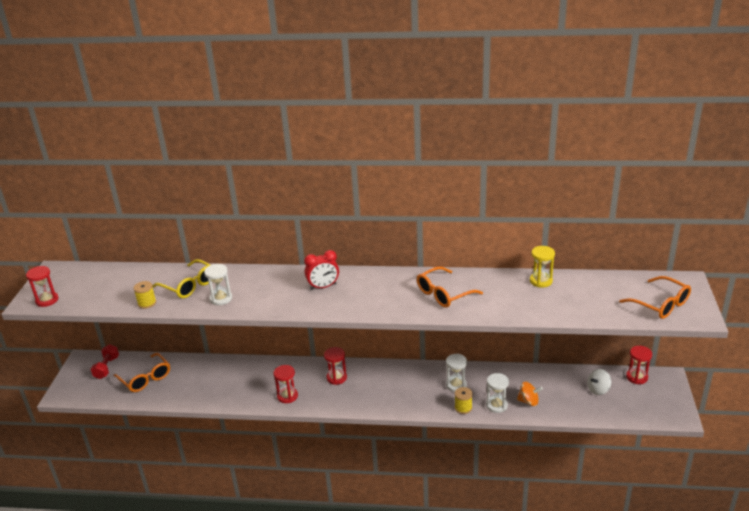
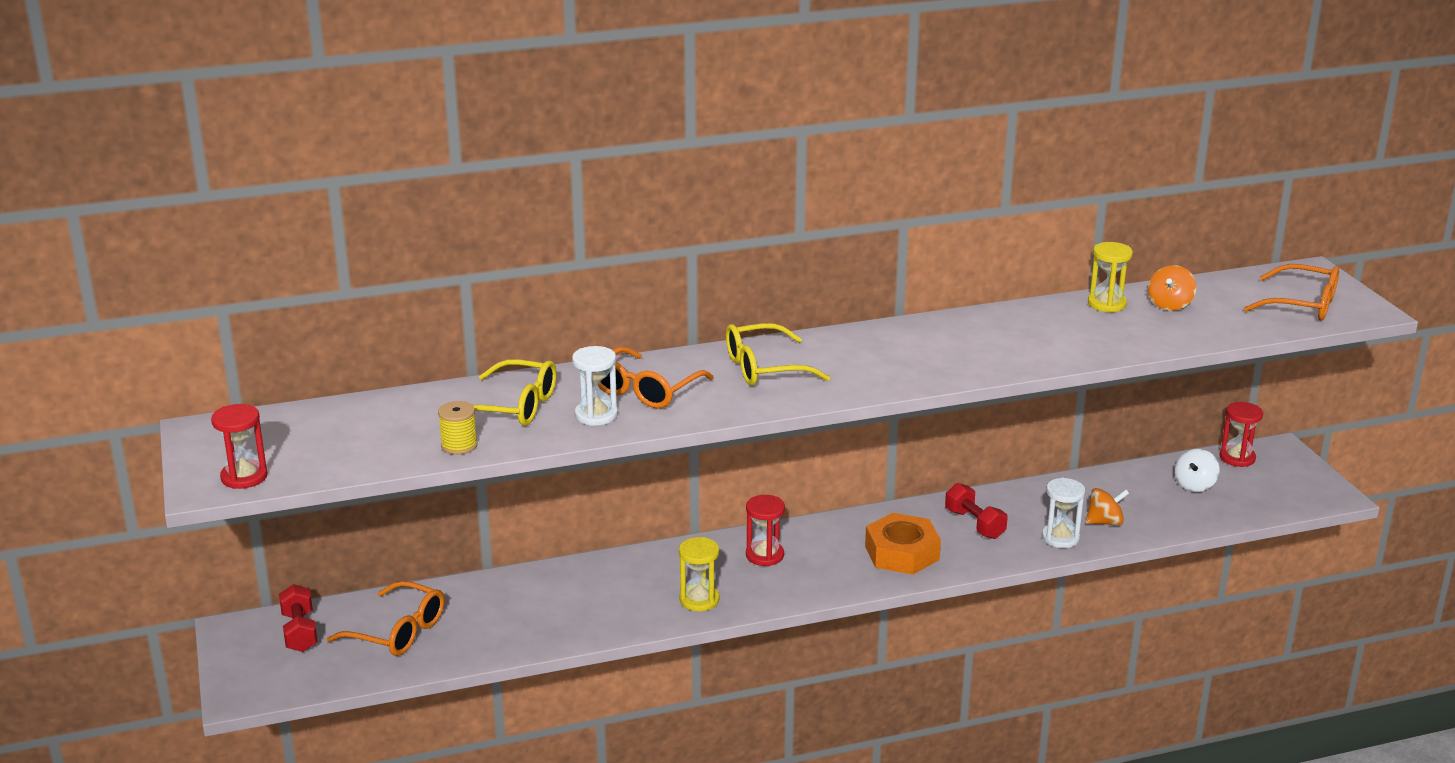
camera: 25 degrees left, 5 degrees down
red hourglass [273,365,298,403] -> yellow hourglass [679,537,719,611]
red clock [304,250,339,290] -> yellow glasses [726,323,830,386]
orange glasses [417,266,483,308] -> orange glasses moved to [598,347,714,409]
white hourglass [446,354,467,392] -> red dumbbell [945,483,1008,539]
yellow spool [455,387,473,414] -> none
none -> orange nut [865,513,941,575]
none -> orange spinning top [1148,265,1196,311]

